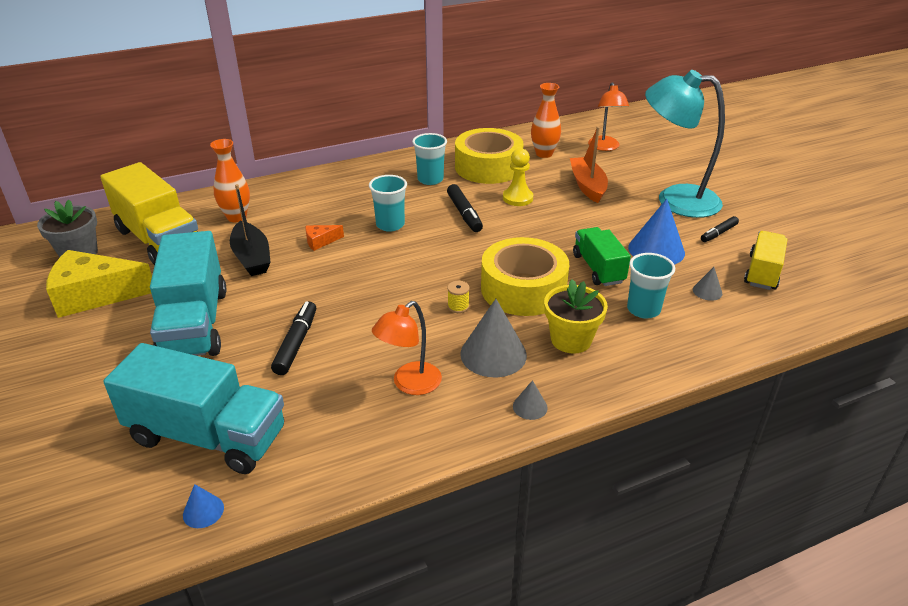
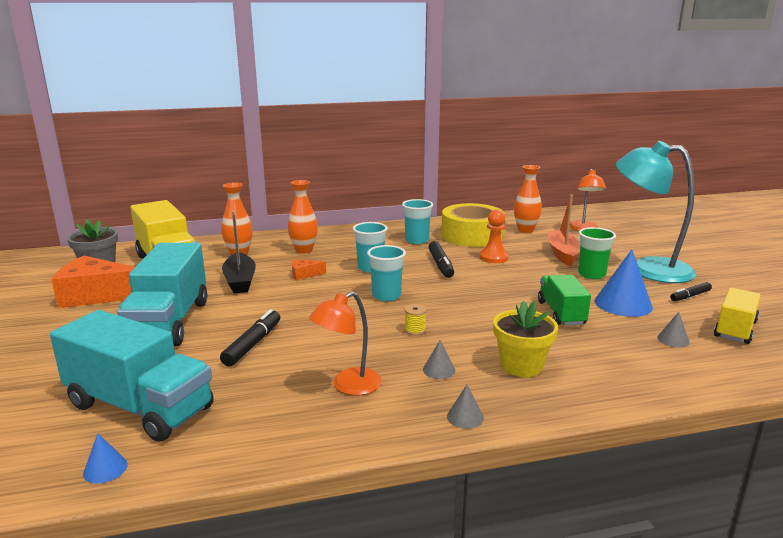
camera: 10 degrees right, 15 degrees down
yellow cheese [46,250,152,318] -> orange cheese [51,256,135,308]
grey cone [460,299,527,377] -> grey cone [423,340,455,379], size x0.48
yellow tape [481,237,569,316] -> none
yellow pawn [503,148,533,206] -> orange pawn [480,209,509,263]
turquoise cup [627,253,675,319] -> turquoise cup moved to [367,245,406,301]
none -> orange vase [288,180,318,254]
none -> green cup [578,227,616,279]

